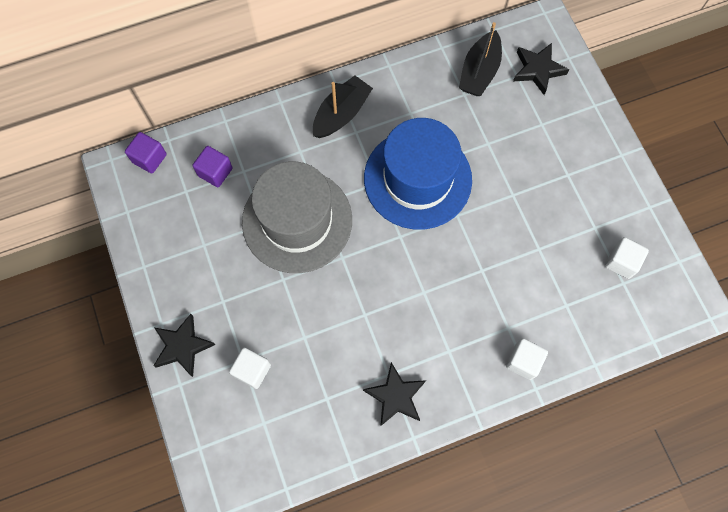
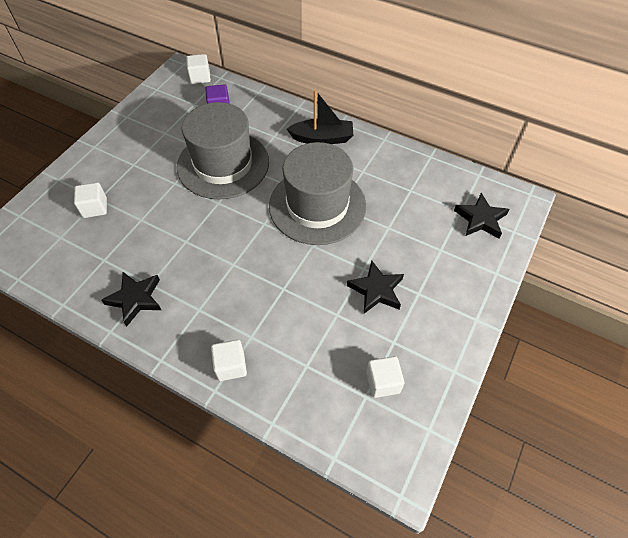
camera: 50 degrees right, 15 degrees down
purple cube [125,132,167,174] -> white cube [186,54,211,84]
black star [153,314,216,377] -> black star moved to [347,260,404,314]
blue hat [364,118,472,230] -> grey hat [269,142,366,245]
black boat [459,22,502,96] -> none

